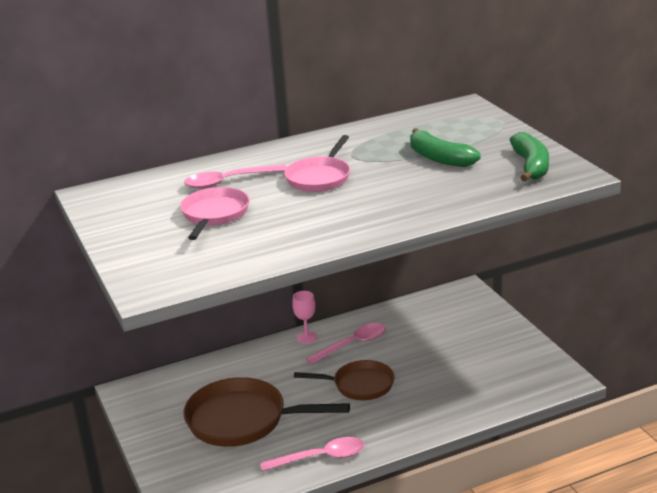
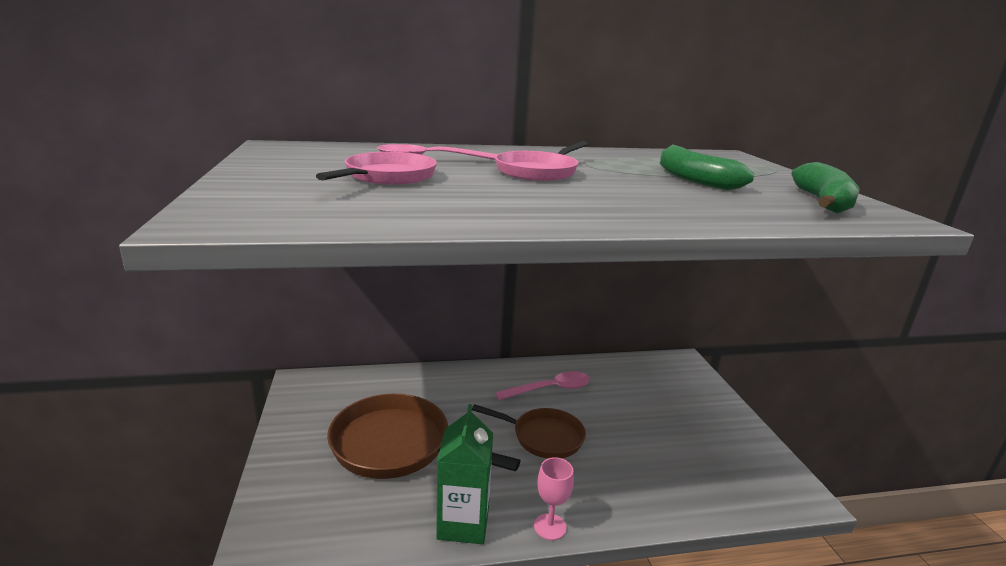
camera: 10 degrees right, 5 degrees down
pink spoon [260,437,364,471] -> green carton [436,404,493,544]
pink goblet [292,291,317,344] -> pink goblet moved to [534,457,574,540]

